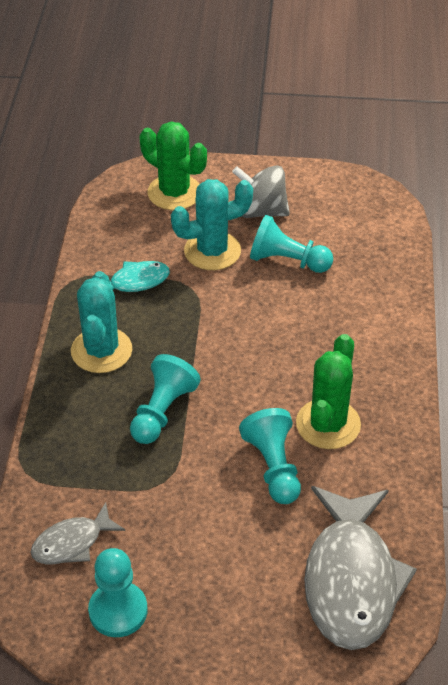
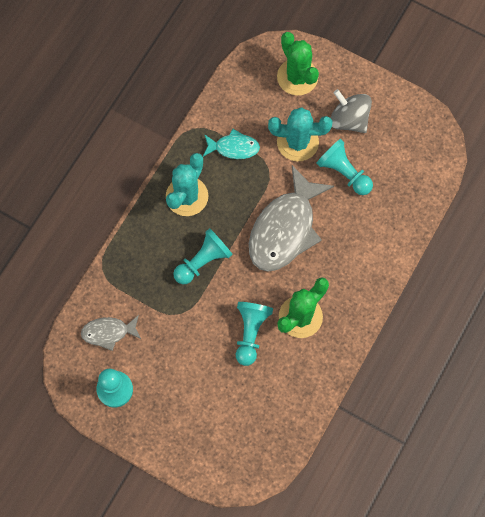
camera: 25 degrees right, 25 degrees up
grey fish [304,486,417,650] -> grey fish moved to [249,165,334,272]

